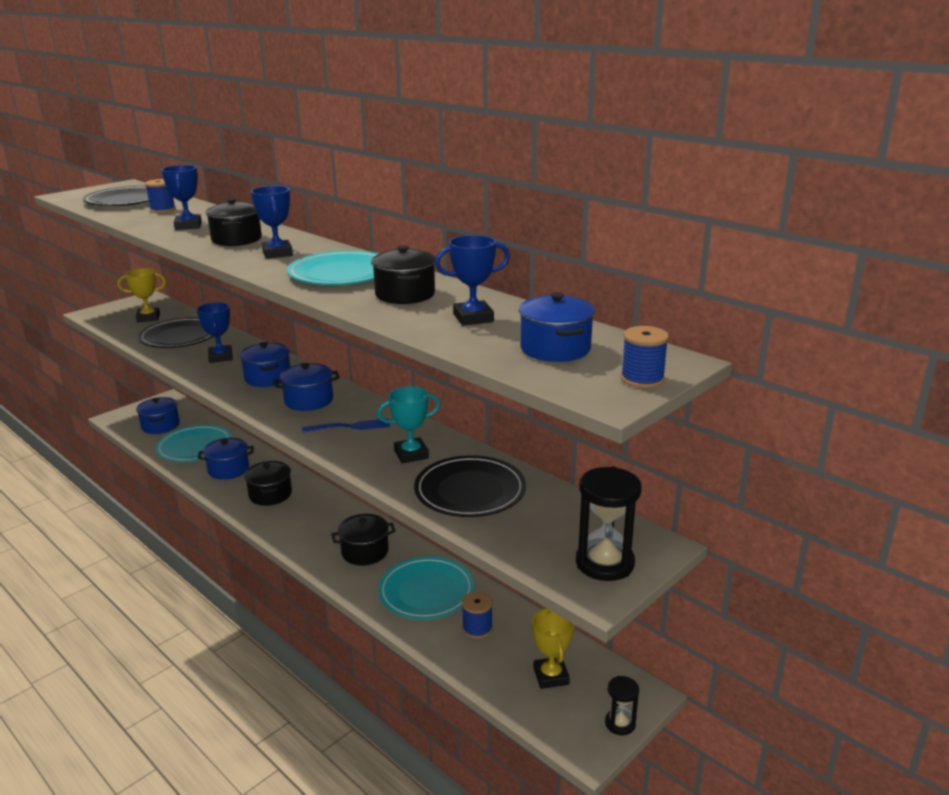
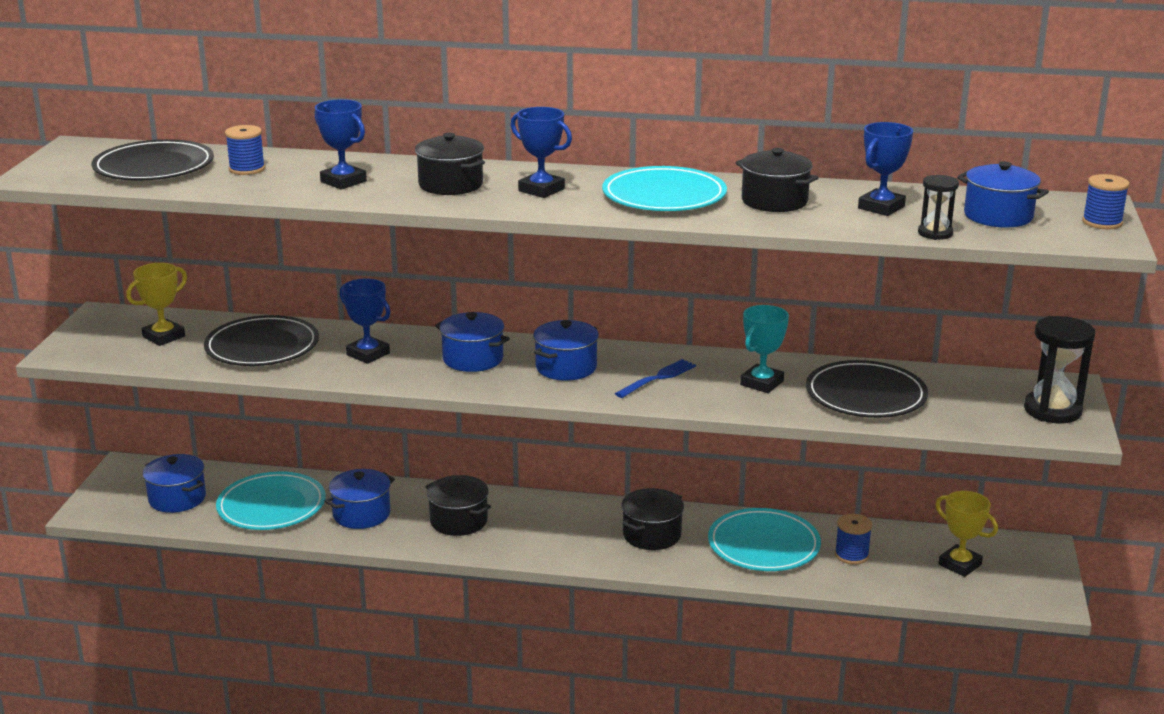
camera: 35 degrees left, 0 degrees up
black hourglass [605,676,639,735] -> black hourglass moved to [918,175,959,240]

